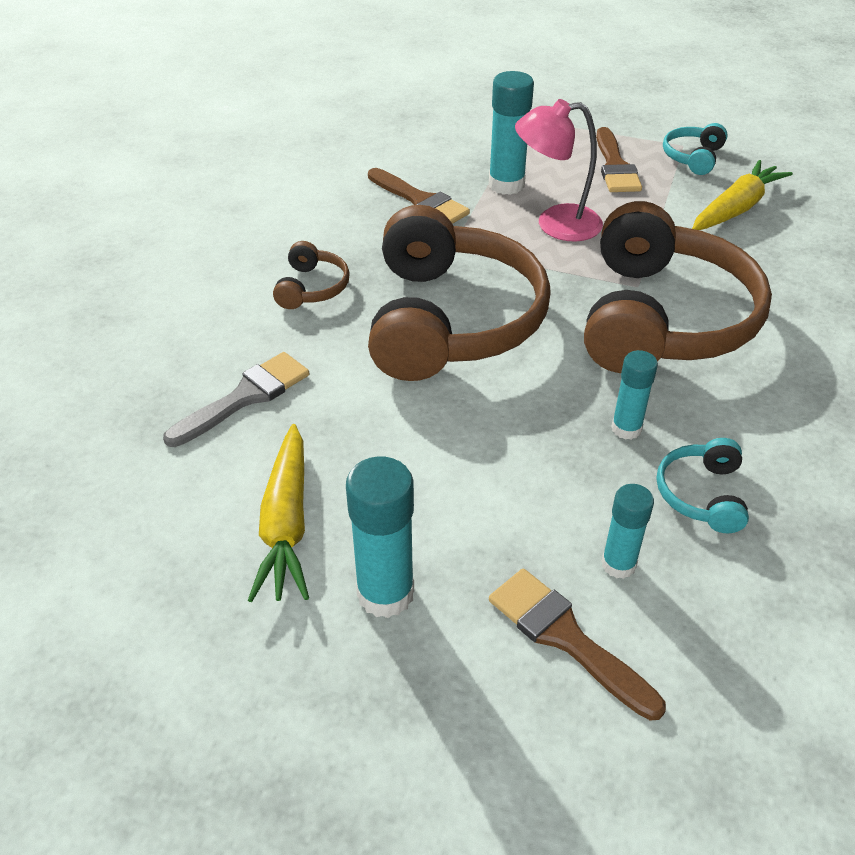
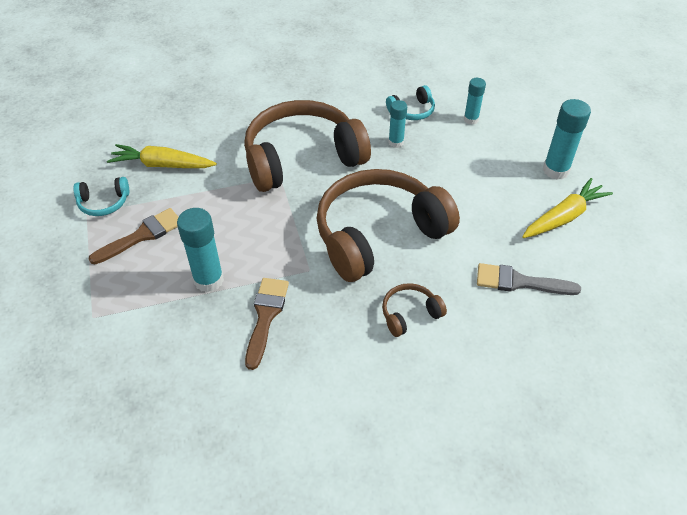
camera: 125 degrees left, 5 degrees up
brown brush [489,568,666,721] -> none
pink lamp [515,99,603,242] -> none

